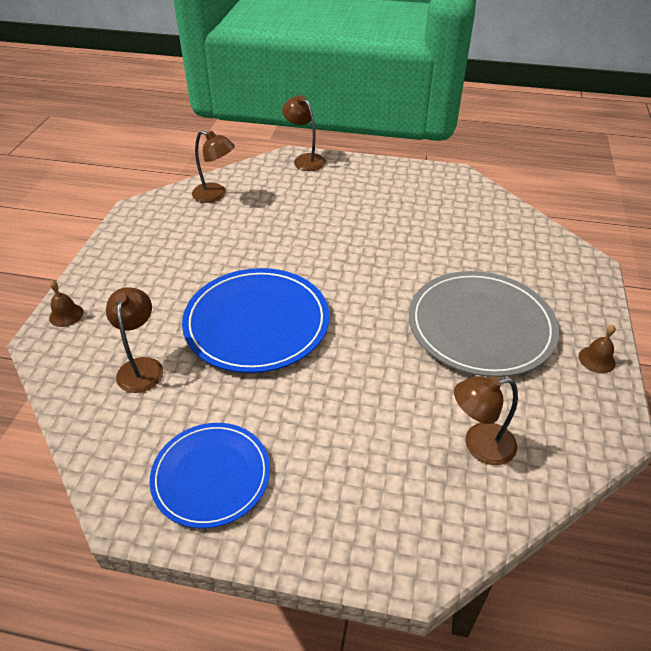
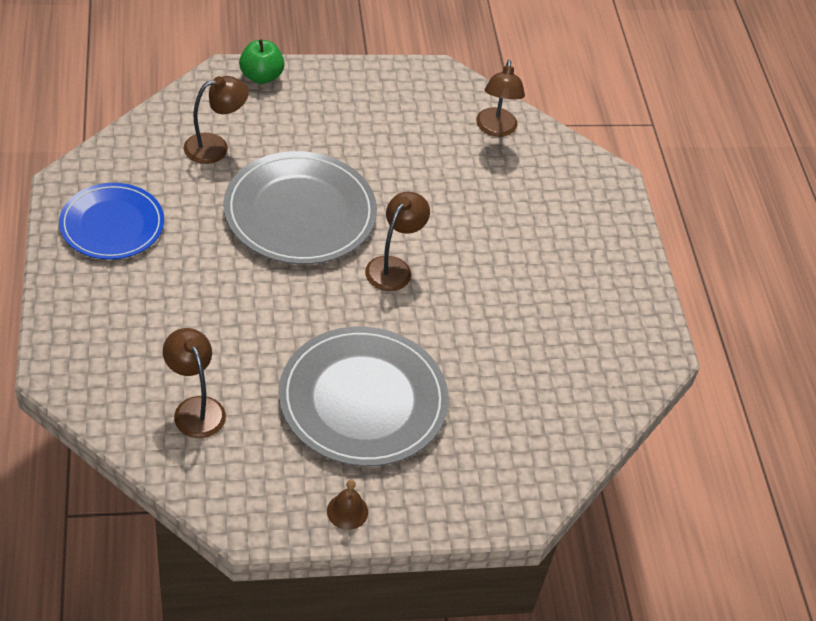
camera: 65 degrees right, 5 degrees up
brown bell [49,280,83,327] -> green apple [239,39,285,84]
blue plate [182,268,329,373] -> grey plate [223,151,377,265]
brown lamp [282,95,326,171] -> brown lamp moved to [365,192,430,291]

